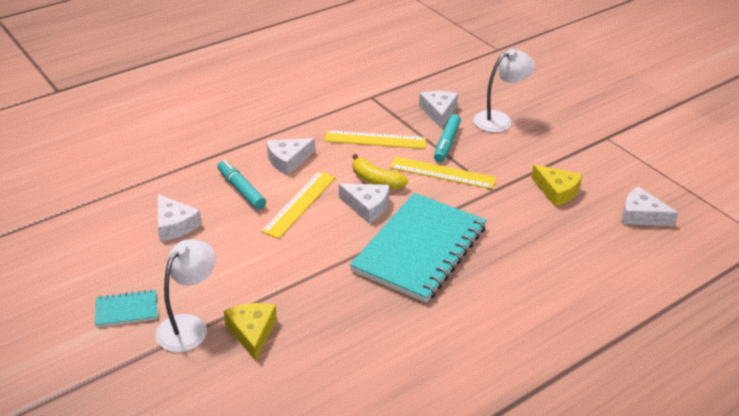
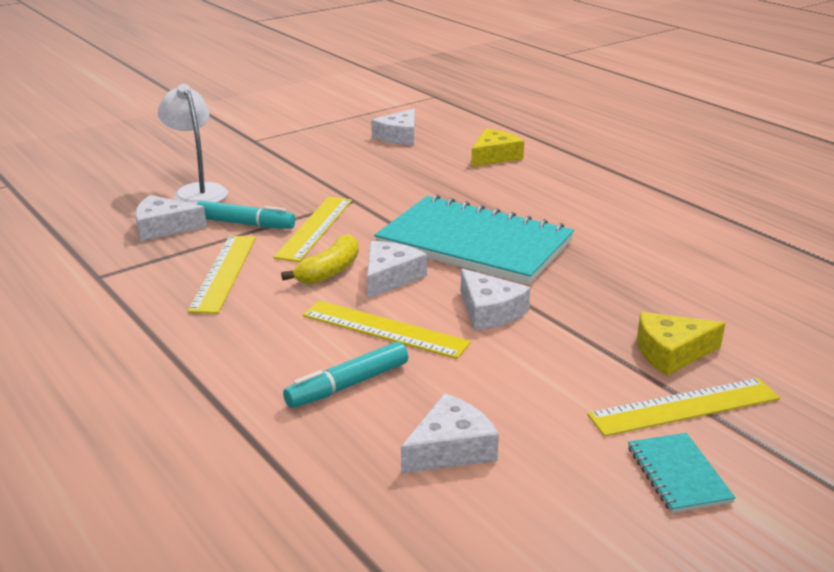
camera: 90 degrees left, 10 degrees down
white lamp [155,239,216,352] -> yellow ruler [587,378,780,437]
white cheese [267,138,315,175] -> white cheese moved to [461,268,530,331]
yellow cheese [531,164,583,207] -> yellow cheese moved to [471,128,524,167]

